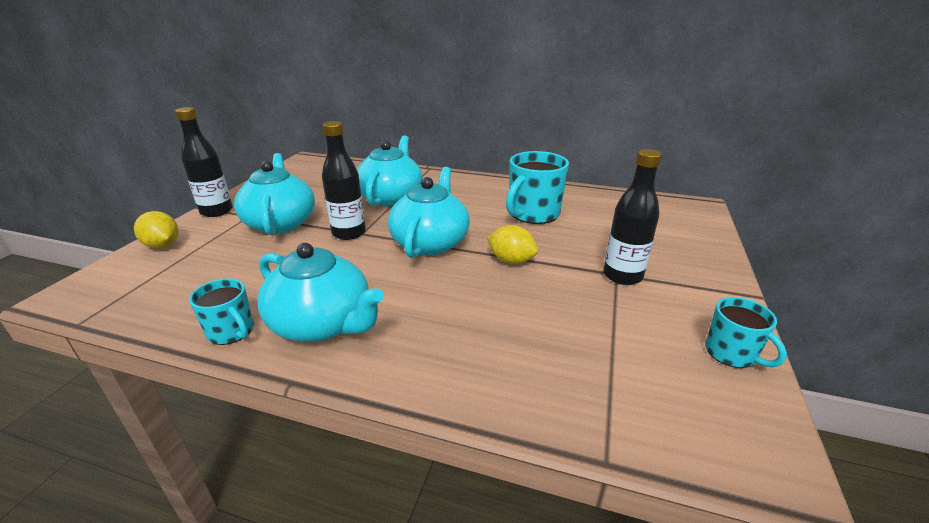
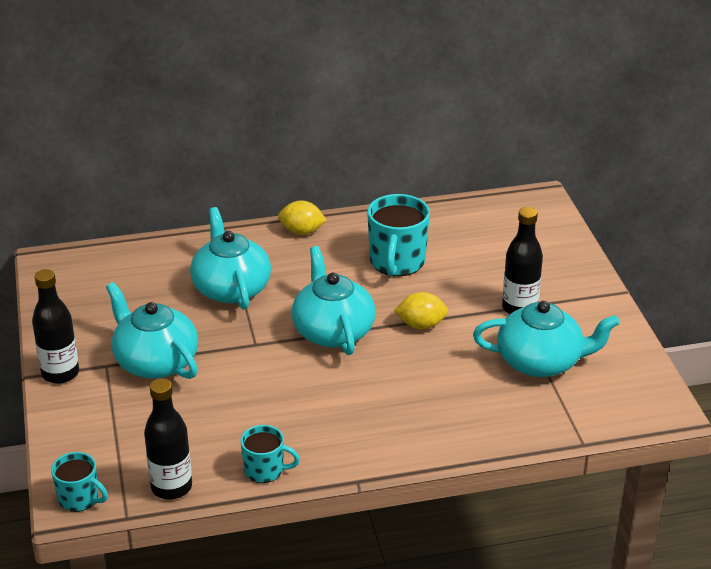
camera: 30 degrees left, 5 degrees up
yellow lemon [134,211,179,248] -> yellow lemon moved to [278,200,327,235]
turquoise teapot [257,243,384,342] -> turquoise teapot moved to [473,301,620,377]
black bottle [322,121,366,240] -> black bottle moved to [144,378,192,500]
turquoise mug [705,297,787,368] -> turquoise mug moved to [51,452,108,512]

